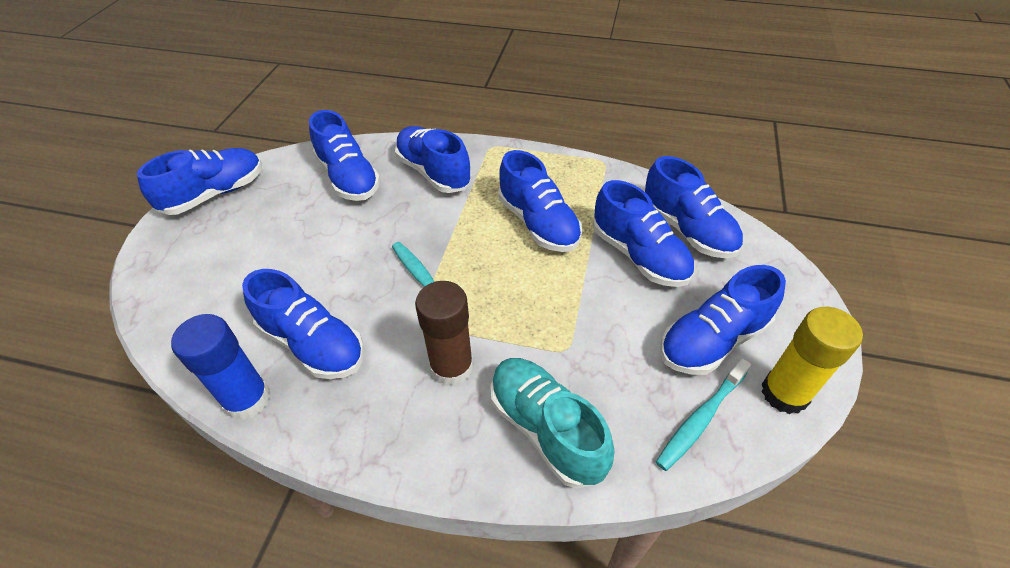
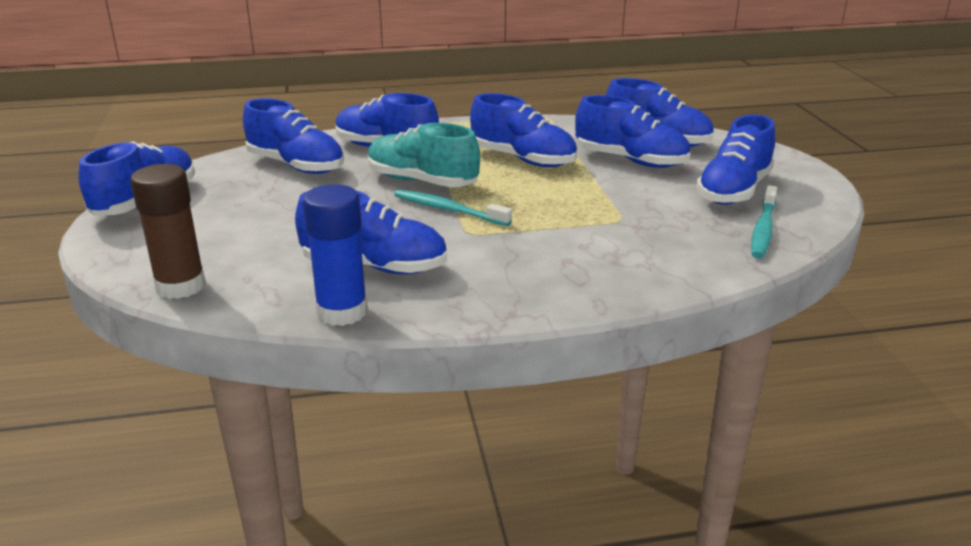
camera: 25 degrees left, 20 degrees down
brown glue stick [415,281,473,386] -> brown glue stick moved to [130,164,206,299]
turquoise shoe [491,358,614,489] -> turquoise shoe moved to [368,123,480,187]
yellow glue stick [761,307,863,414] -> none

